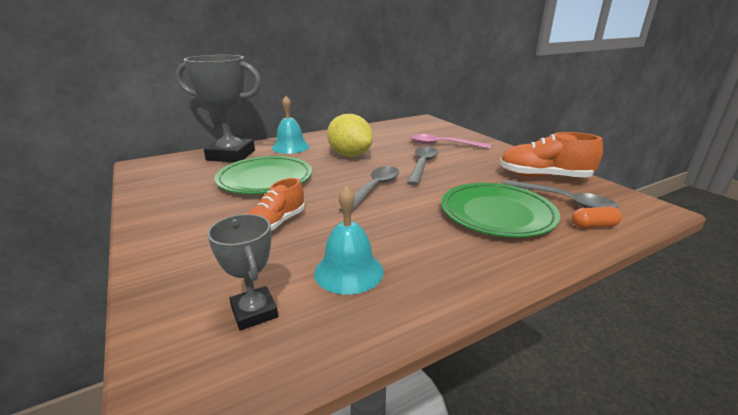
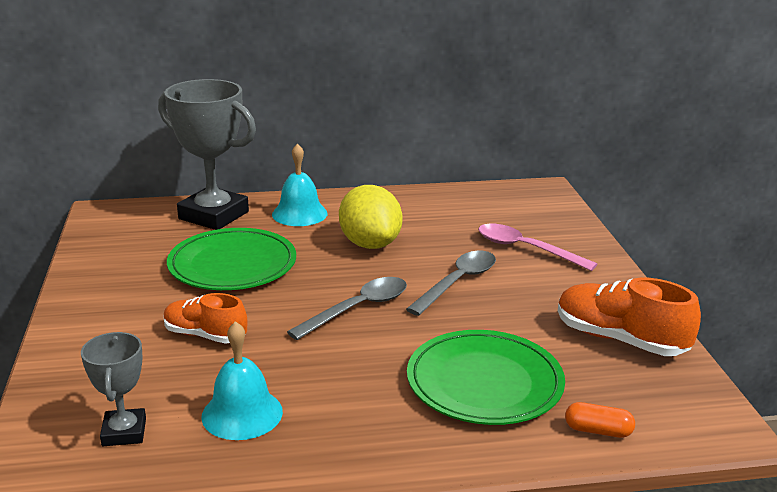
camera: 20 degrees right, 0 degrees up
orange shoe [247,178,305,231] -> orange shoe turned 60 degrees clockwise [164,293,247,344]
grey spoon [501,180,619,208] -> none

